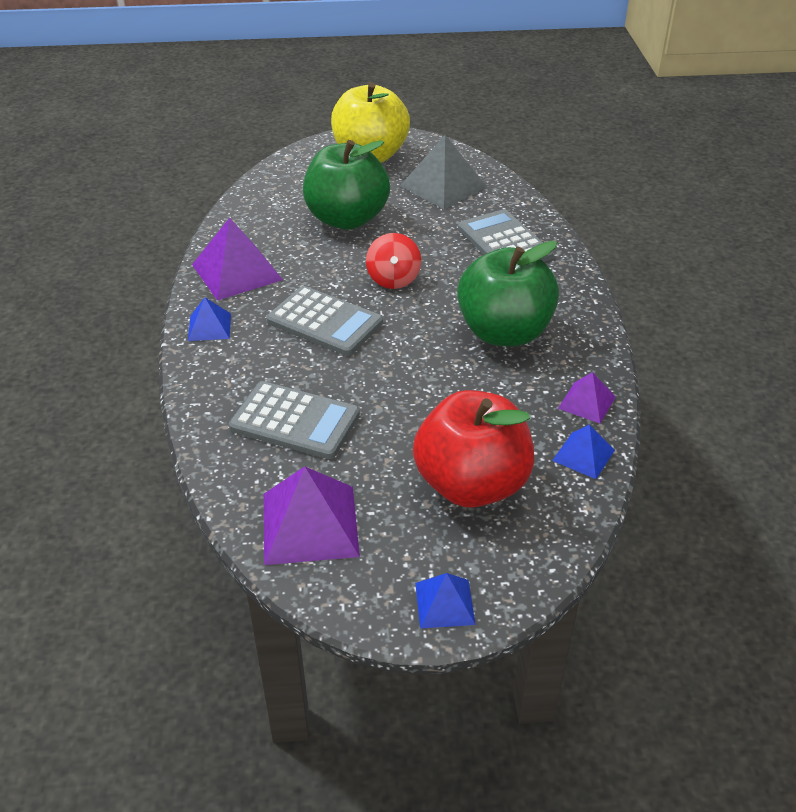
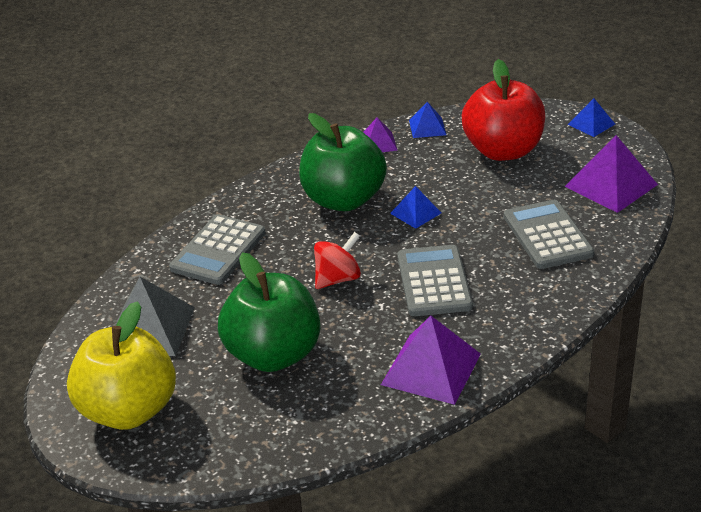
camera: 125 degrees left, 5 degrees down
blue pyramid [188,297,231,341] -> blue pyramid moved to [390,186,441,229]

